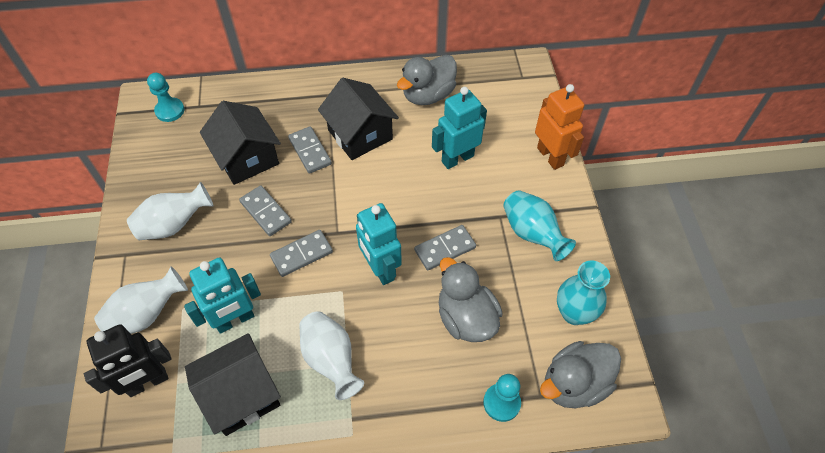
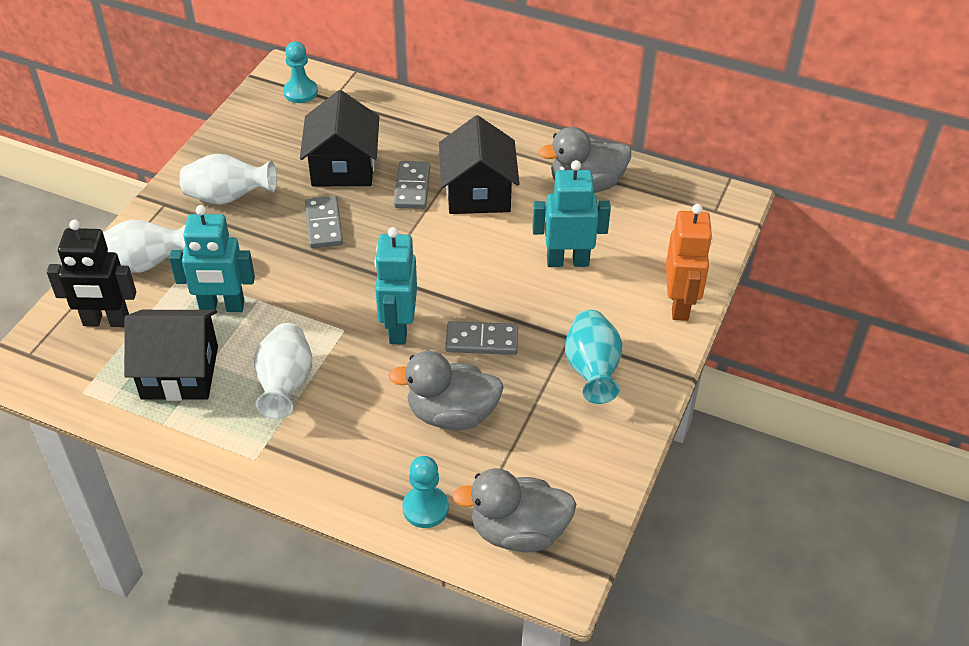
camera: 30 degrees right, 10 degrees down
grey domino [270,230,333,277] -> none
grey duck [439,257,503,342] -> grey duck turned 90 degrees counterclockwise [388,351,504,430]
turquoise vase [557,261,610,325] -> none

